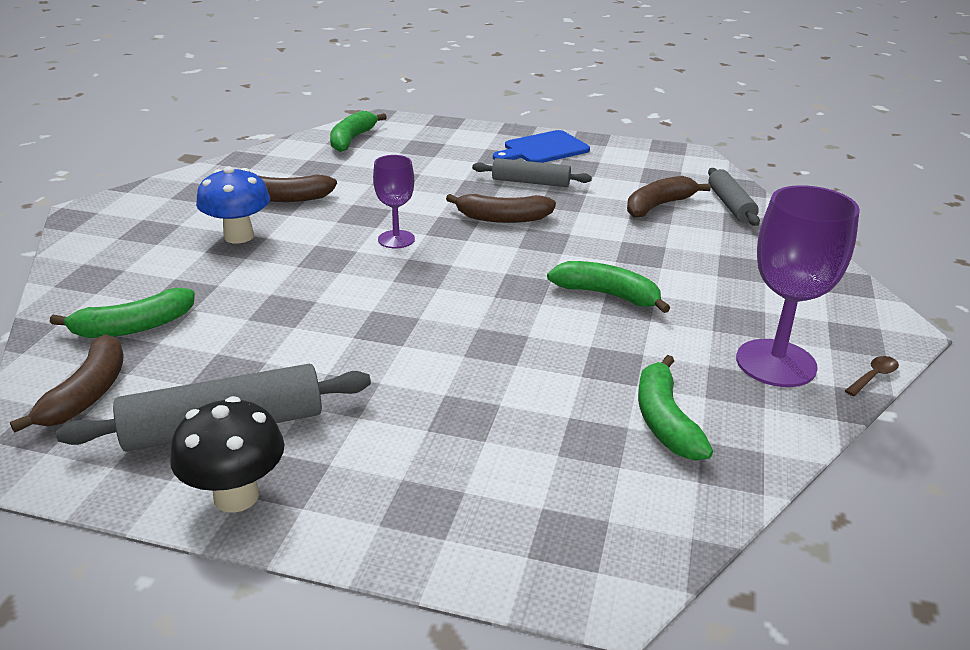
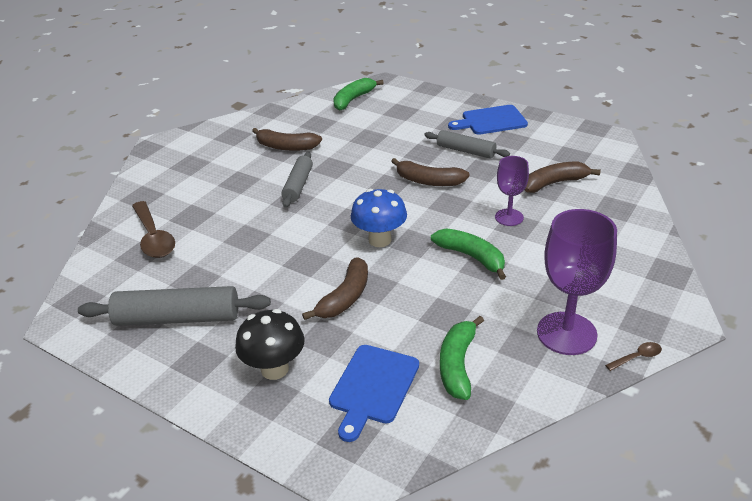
camera: 20 degrees right, 5 degrees up
brown banana [10,334,124,432] -> brown banana moved to [302,257,368,320]
green banana [50,288,195,338] -> brown spoon [132,201,175,258]
black mushroom [170,396,284,513] -> black mushroom moved to [235,309,305,380]
blue mushroom [196,166,270,243] -> blue mushroom moved to [351,189,407,247]
purple goblet [373,155,415,248] -> purple goblet moved to [495,156,529,226]
grey rolling pin [708,168,760,226] -> grey rolling pin moved to [281,152,313,208]
none -> blue cutting board [329,345,419,442]

